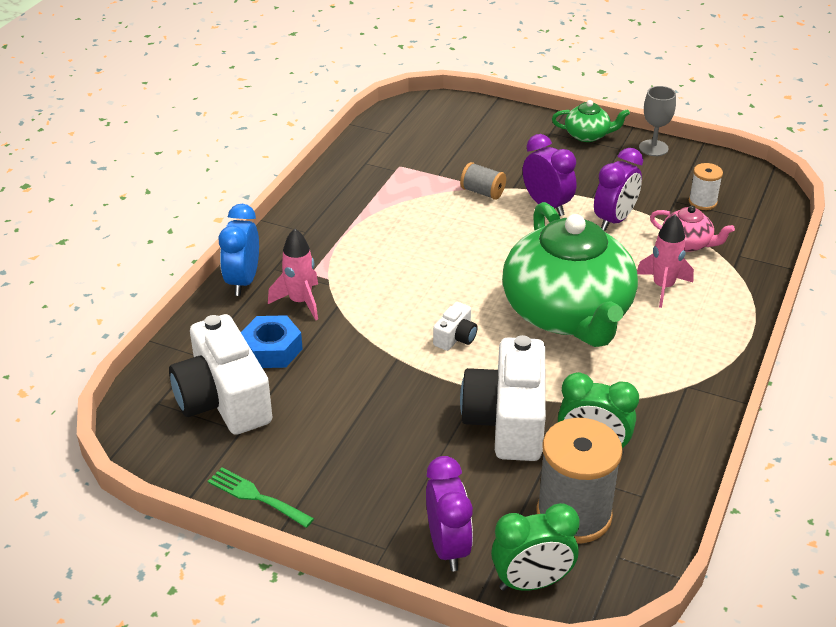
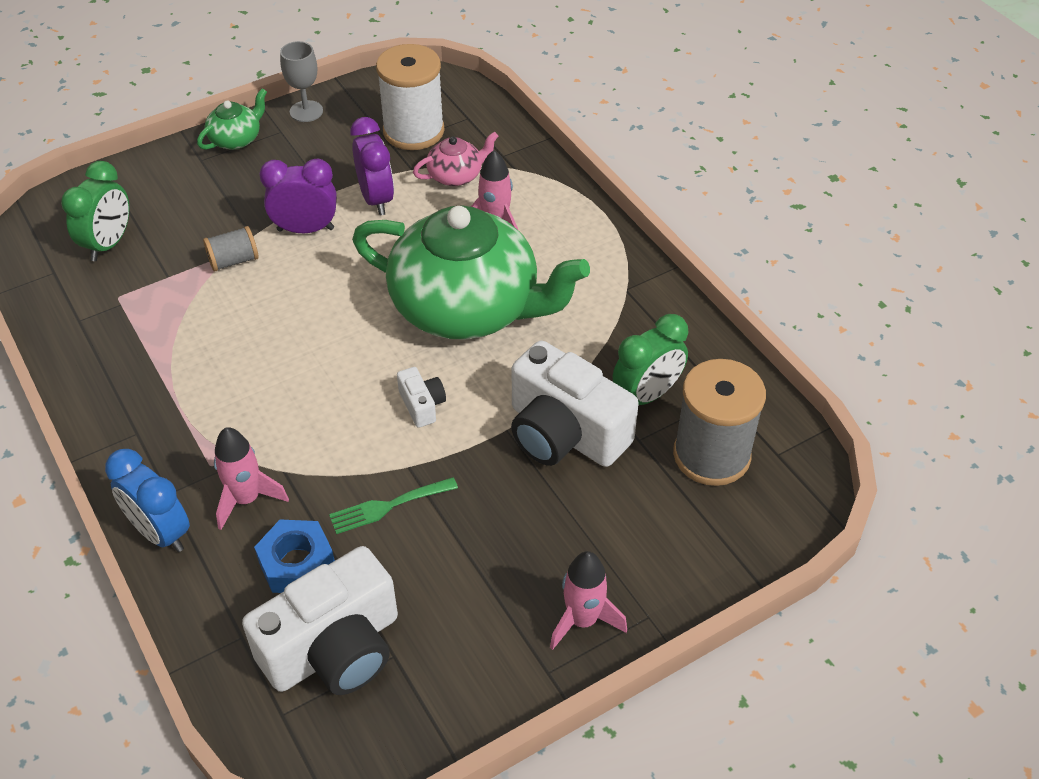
camera: 55 degrees left, 10 degrees up
white camera [169,314,272,435] -> white camera turned 45 degrees counterclockwise [242,546,398,695]
green fork [208,467,314,528] -> green fork moved to [329,477,458,534]
purple clock [426,456,473,571] -> none
green clock [491,503,580,591] -> green clock moved to [61,161,129,261]
white spool [689,163,723,210] -> white spool [376,44,444,150], size x1.99
none -> pink rocket [550,551,627,650]

